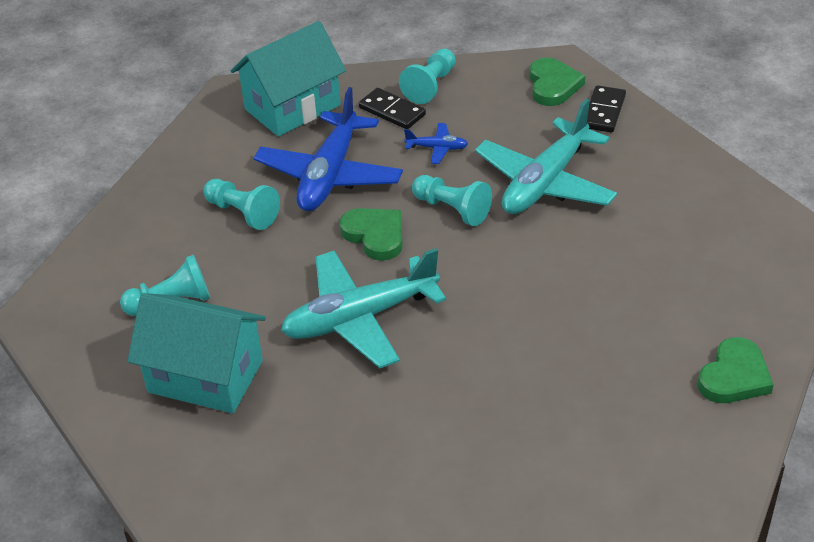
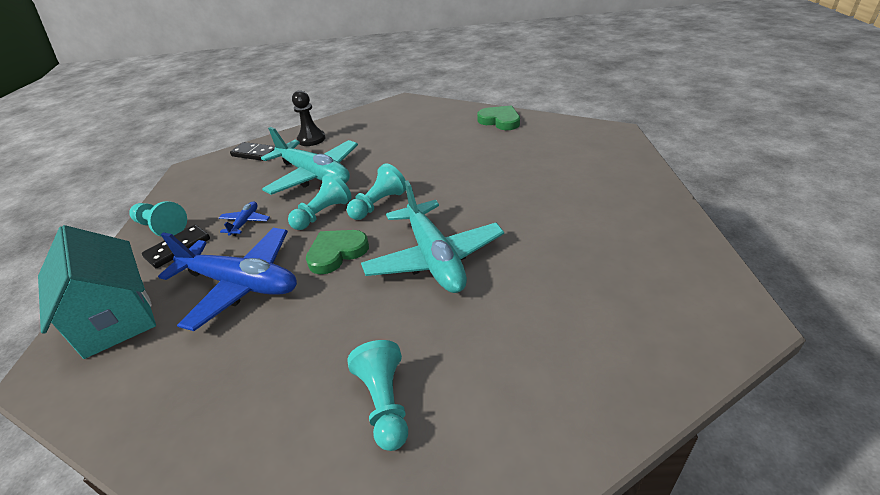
camera: 85 degrees left, 5 degrees down
turquoise house [127,293,266,413] -> none
turquoise pawn [203,179,280,230] -> turquoise pawn moved to [347,163,406,220]
green heart [530,58,585,106] -> none
none -> black pawn [292,90,325,146]

